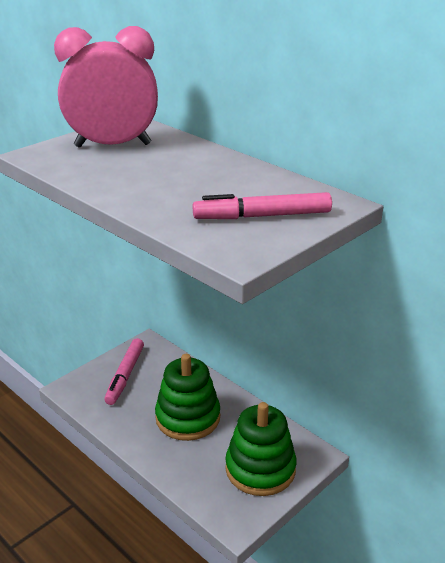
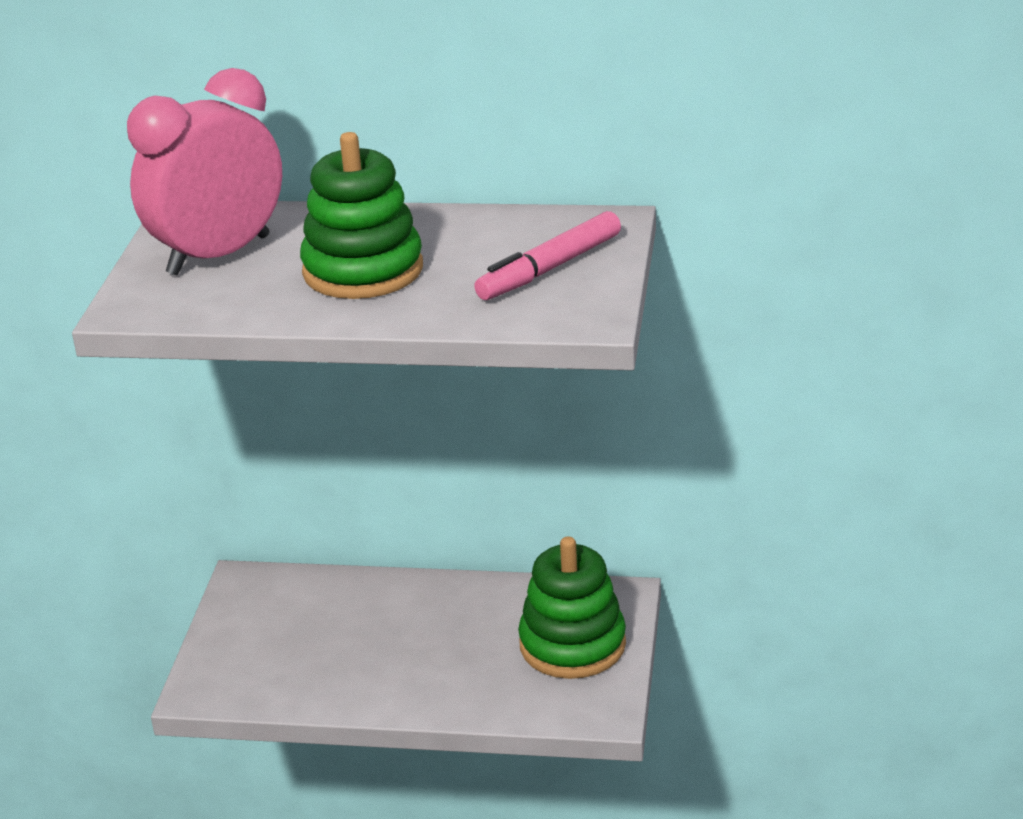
camera: 35 degrees left, 0 degrees up
pink marker [104,338,144,405] -> none
green stacking toy [155,354,220,441] -> green stacking toy moved to [300,132,423,299]

